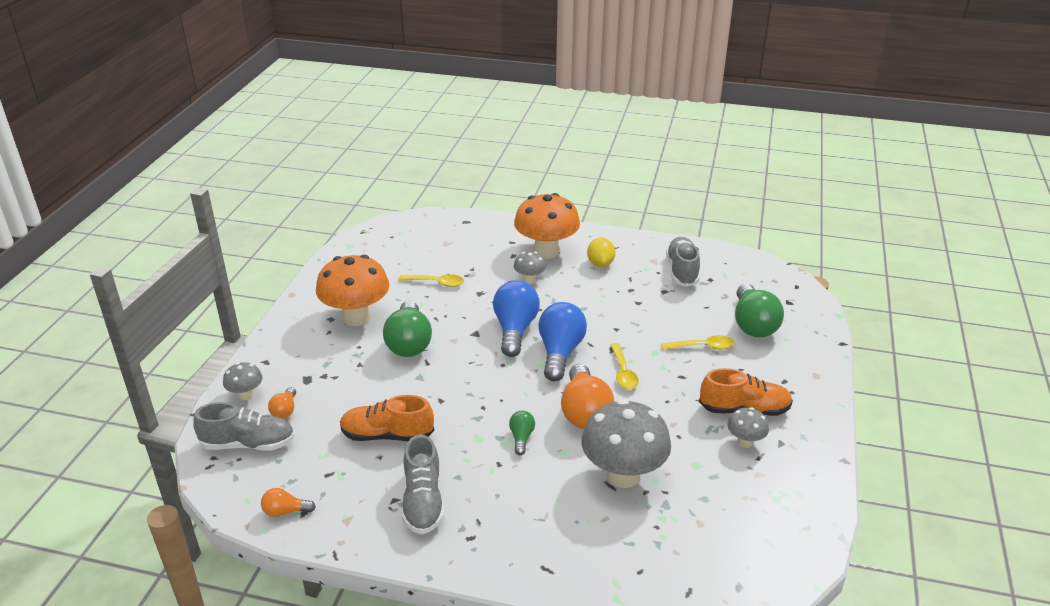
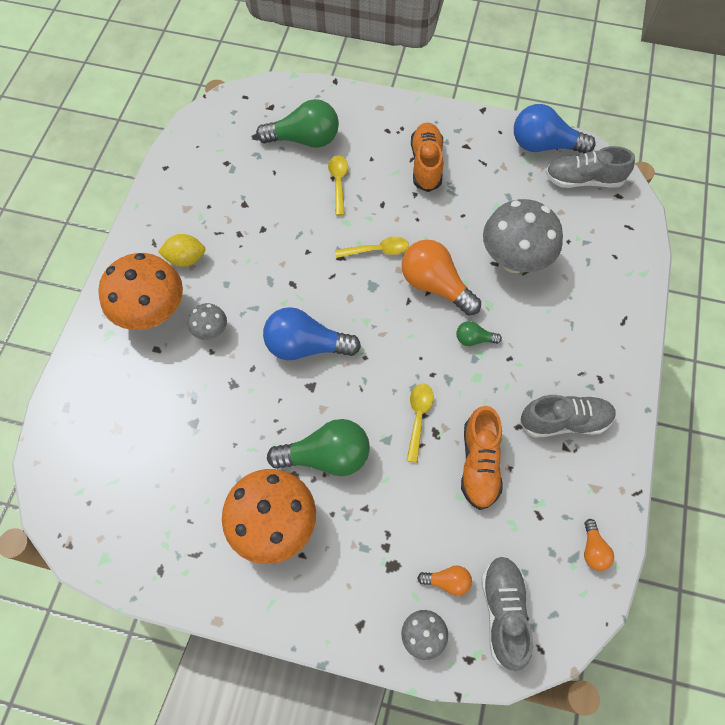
camera: 90 degrees left, 30 degrees up
yellow spoon [398,274,464,287] -> yellow spoon moved to [407,384,434,463]
blue light bulb [538,302,587,381] -> blue light bulb moved to [514,104,596,154]
orange light bulb [561,364,614,429] -> orange light bulb turned 135 degrees counterclockwise [402,239,481,315]
grey shoe [666,237,700,287] -> grey shoe moved to [545,146,635,188]
grey mushroom [727,407,769,448] -> none

